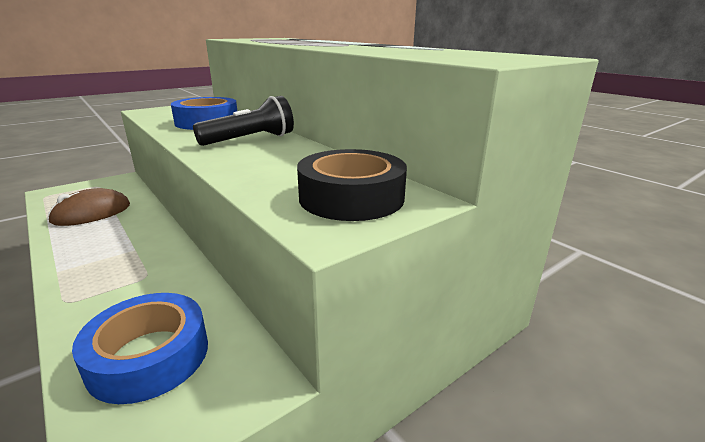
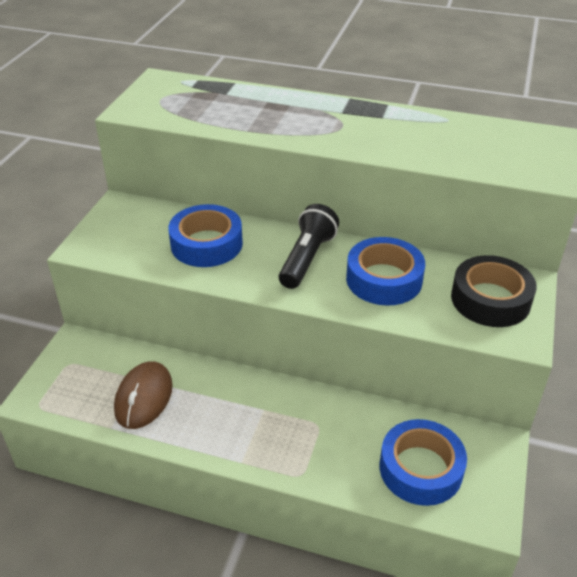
camera: 35 degrees left, 15 degrees up
none -> blue tape [346,237,425,306]

